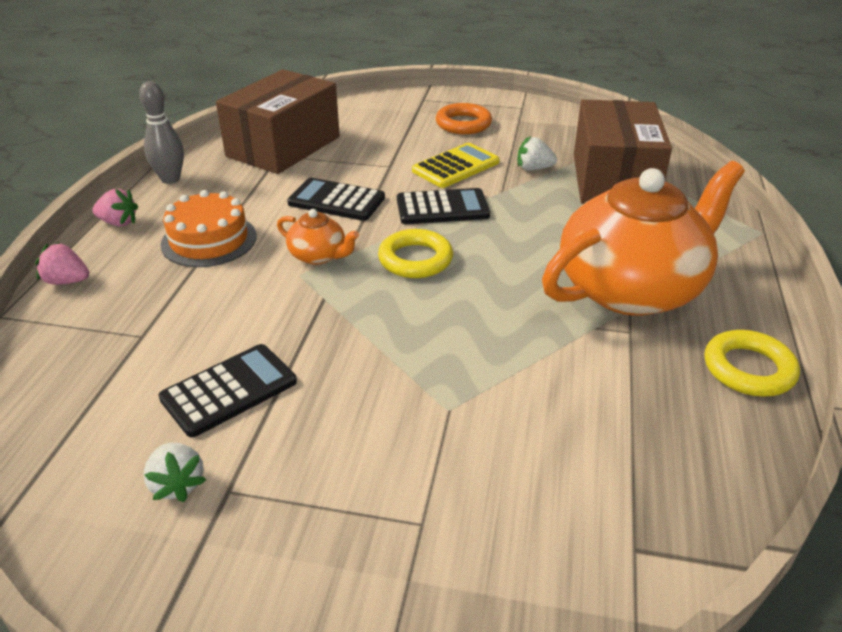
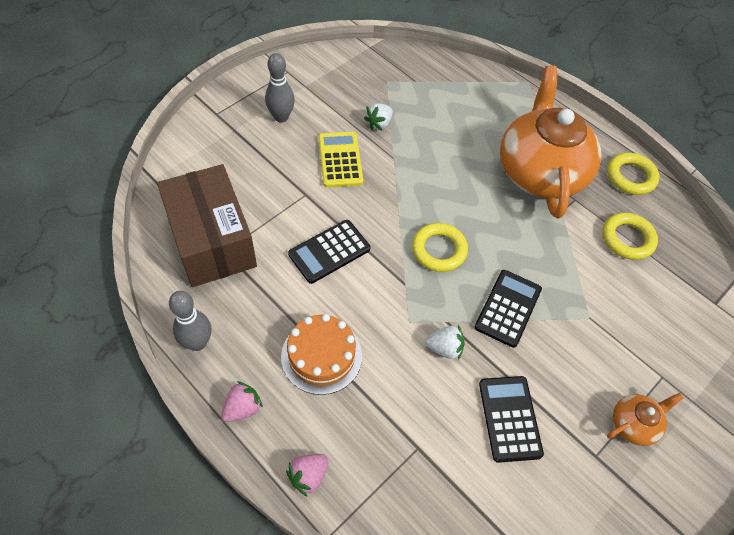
camera: 60 degrees left, 20 degrees up
white strawberry [143,443,206,502] -> white strawberry moved to [425,325,465,360]
orange teapot [277,209,359,265] -> orange teapot moved to [607,393,683,446]
black calculator [397,188,490,224] -> black calculator moved to [475,270,542,348]
orange ring [436,103,492,134] -> grey bowling pin [265,53,295,123]
brown box [574,99,672,204] -> none
none -> yellow ring [602,213,658,260]

